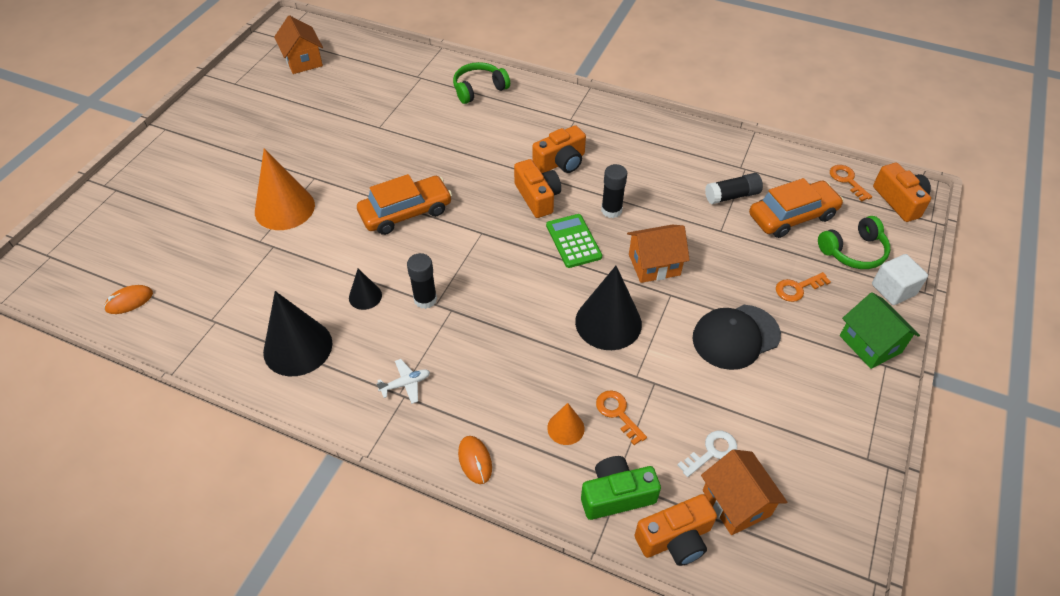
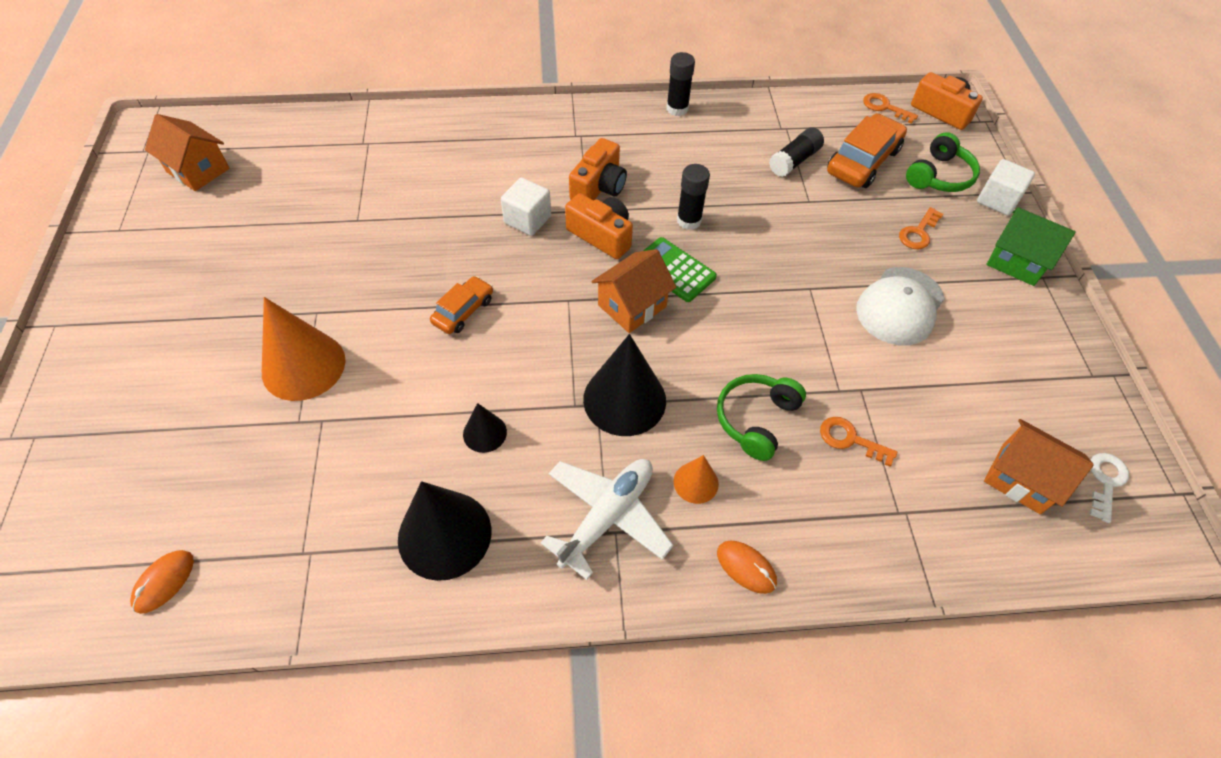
camera: 30 degrees left, 5 degrees up
orange car [357,174,452,235] -> orange car [430,276,493,334], size x0.59
white plane [376,359,430,404] -> white plane [541,459,674,580], size x2.04
black glue stick [407,253,437,309] -> black glue stick moved to [667,52,695,116]
green headphones [453,62,510,104] -> green headphones moved to [717,374,806,461]
orange cone [547,403,585,445] -> orange cone moved to [674,455,719,504]
black cone [575,266,642,350] -> black cone moved to [583,334,666,436]
green camera [581,456,661,520] -> none
orange house [627,225,690,283] -> orange house moved to [591,249,676,333]
orange camera [635,494,717,566] -> none
white key [677,431,737,477] -> white key moved to [1090,453,1129,523]
black cap [692,305,781,370] -> white cap [856,267,945,345]
none -> white cube [501,178,551,236]

